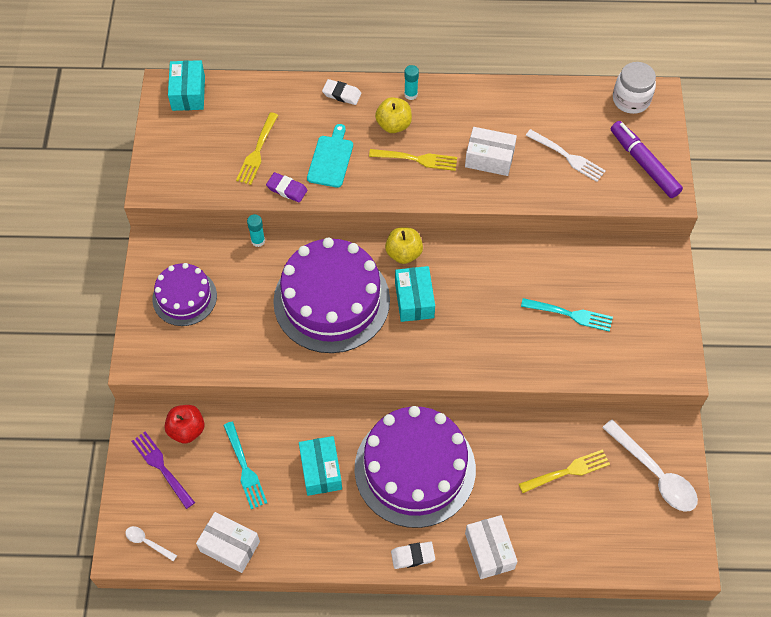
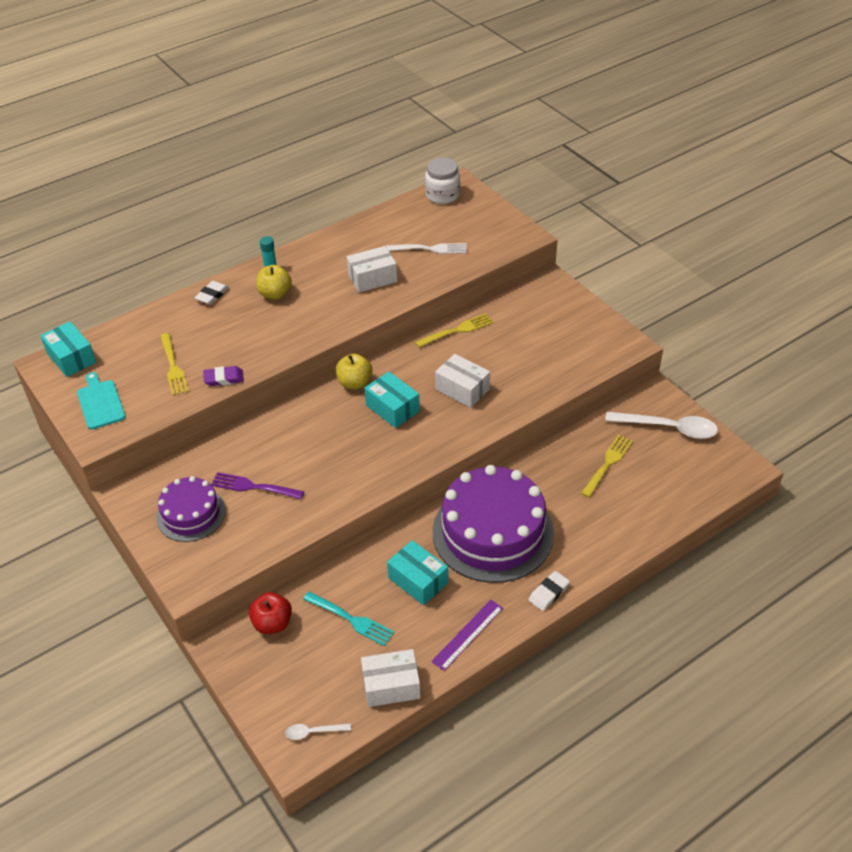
camera: 35 degrees left, 15 degrees down
purple fork [131,432,195,509] -> purple fork moved to [211,472,304,499]
turquoise glue stick [247,214,265,247] -> none
purple cake [273,238,390,353] -> none
turquoise cutting board [307,124,353,188] -> turquoise cutting board moved to [77,372,126,430]
white eraser [322,79,362,105] -> white eraser turned 45 degrees counterclockwise [195,281,229,305]
yellow fork [369,149,457,171] -> yellow fork moved to [415,313,494,348]
white box [465,515,518,579] -> white box moved to [435,354,490,408]
turquoise fork [521,298,613,332] -> none
purple marker [611,121,683,198] -> none
none -> purple ruler [431,600,503,671]

